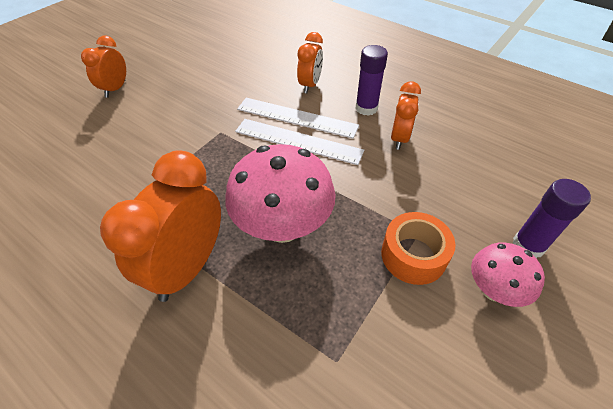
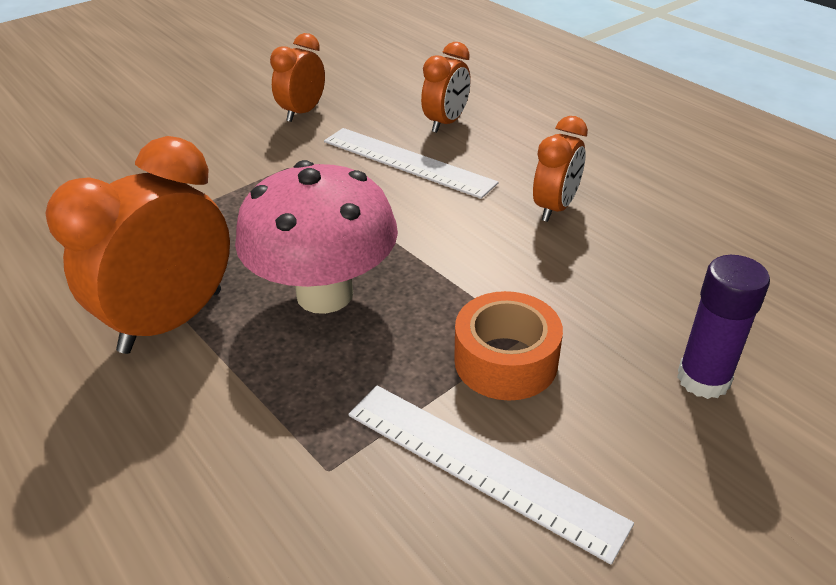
camera: 15 degrees right, 10 degrees down
orange clock [81,36,126,98] -> orange clock moved to [270,33,325,122]
white ruler [235,119,364,165] -> white ruler moved to [348,385,634,565]
purple glue stick [355,45,388,116] -> none
pink mushroom [471,242,545,307] -> none

